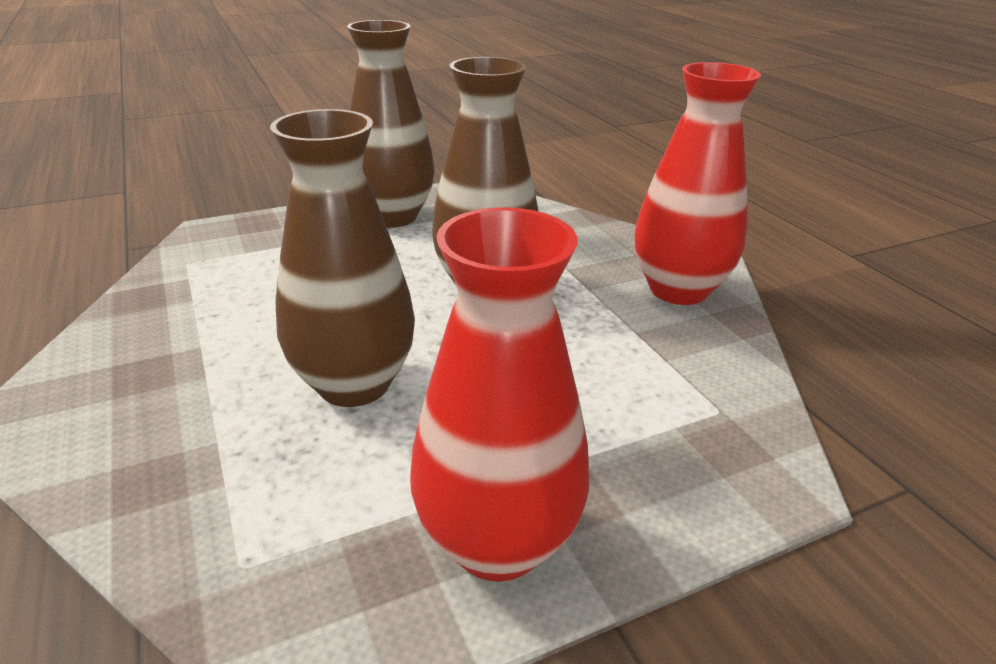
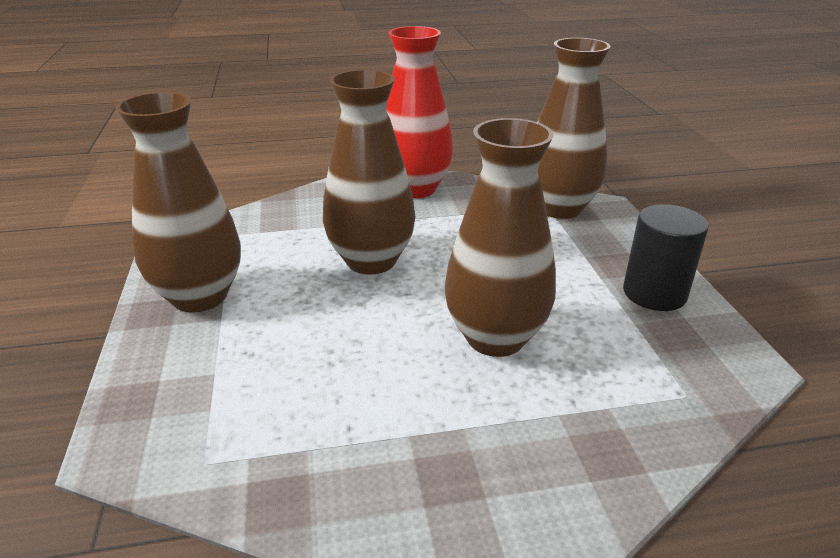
camera: 75 degrees left, 0 degrees up
red vase [410,207,589,582] -> black cylinder [623,204,709,311]
none -> brown vase [538,38,611,219]

